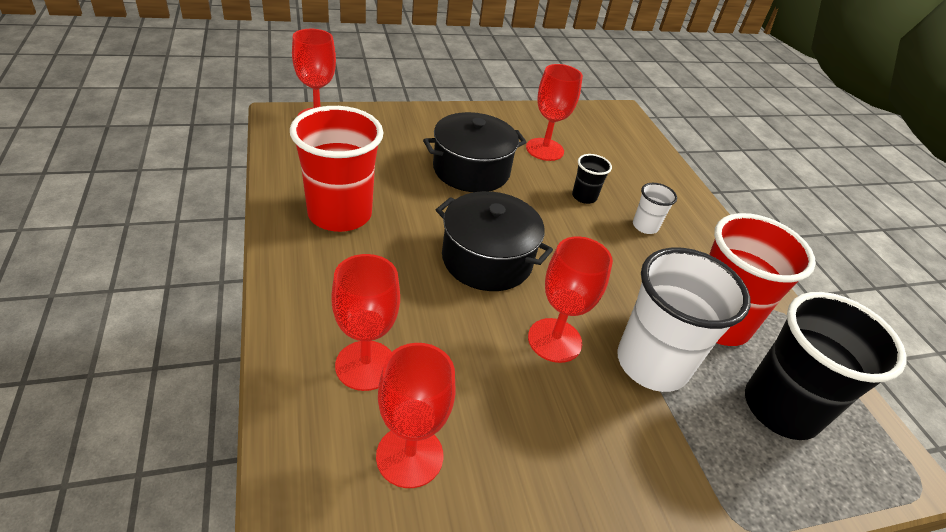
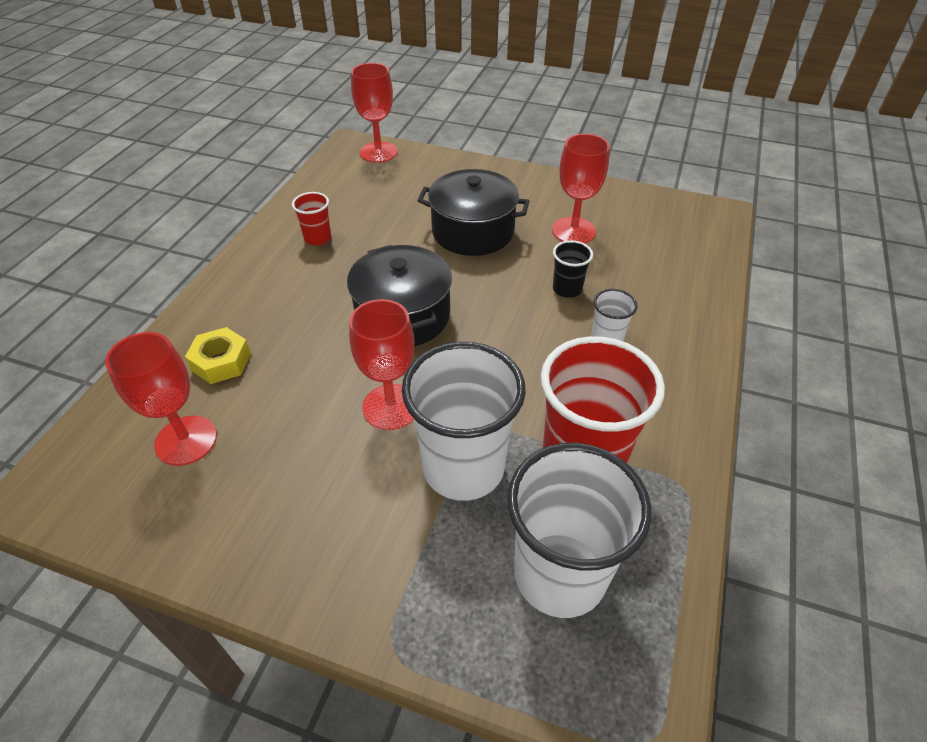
camera: 40 degrees right, 5 degrees up
red cup [290,106,384,232] -> red cup [292,192,331,245], size x0.46
red goblet [332,254,400,391] -> yellow nut [185,327,251,384]
black cup [745,292,907,440] -> white cup [507,443,652,618]

